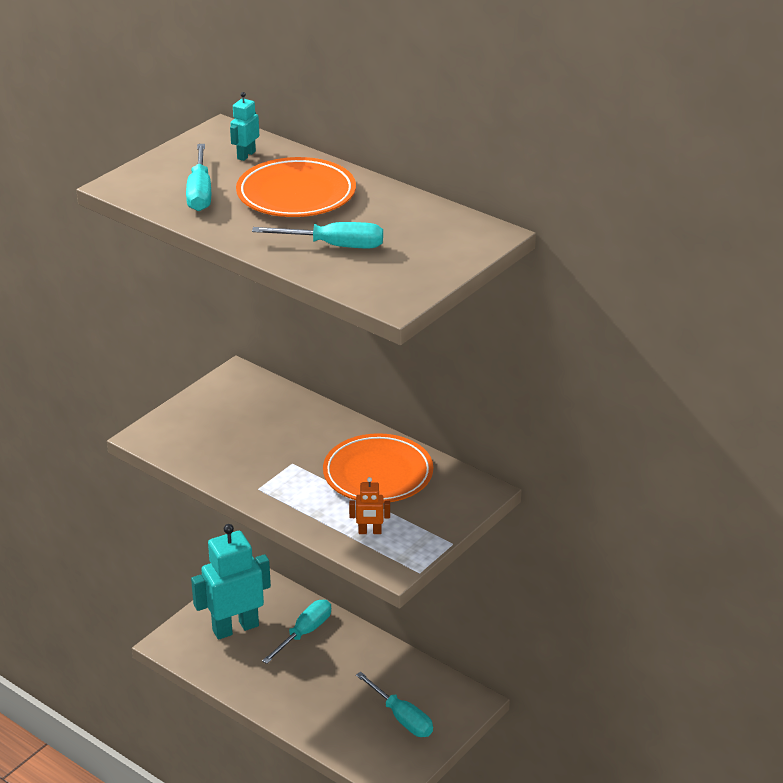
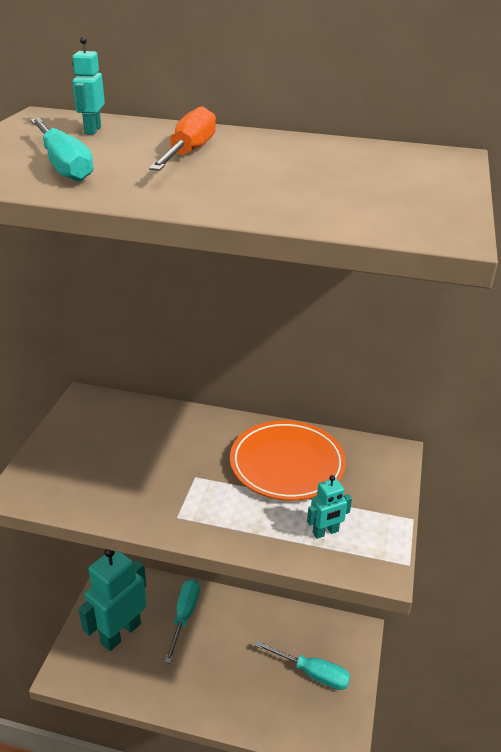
camera: 25 degrees left, 0 degrees up
orange plate [236,157,356,217] -> orange screwdriver [149,106,216,171]
turquoise screwdriver [252,222,383,248] -> none
orange robot [349,477,390,534] -> turquoise robot [307,475,352,539]

